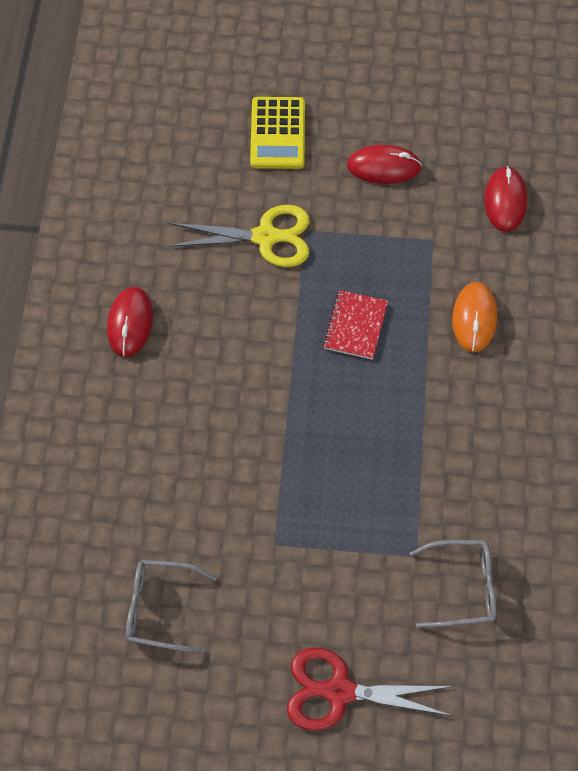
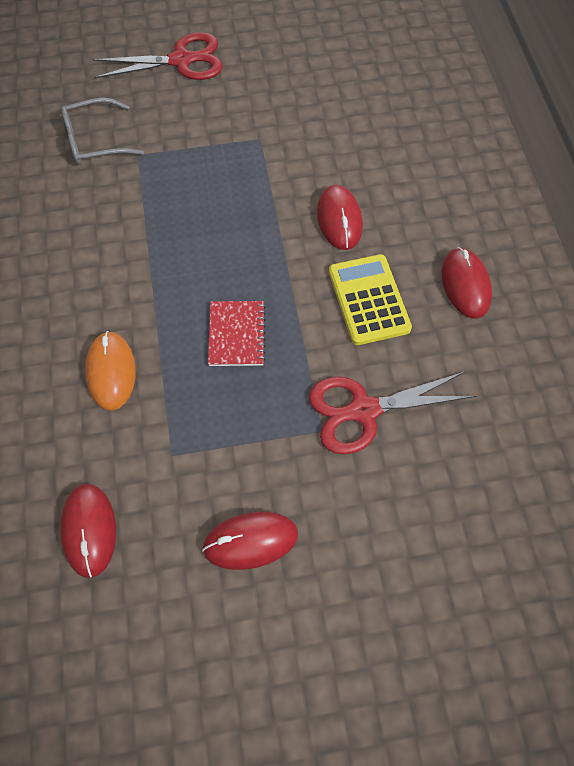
camera: 165 degrees right, 0 degrees up
grey glasses [126,560,217,653] -> none
yellow scissors [169,205,310,267] -> red scissors [309,371,476,454]
yellow calculator [250,97,305,169] -> yellow calculator moved to [329,254,412,345]
none -> red mouse [317,185,363,250]

